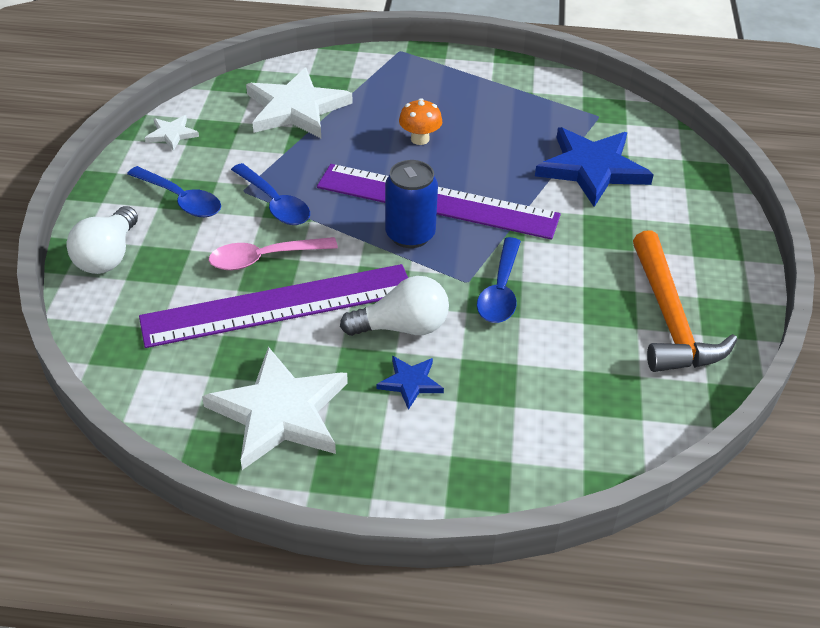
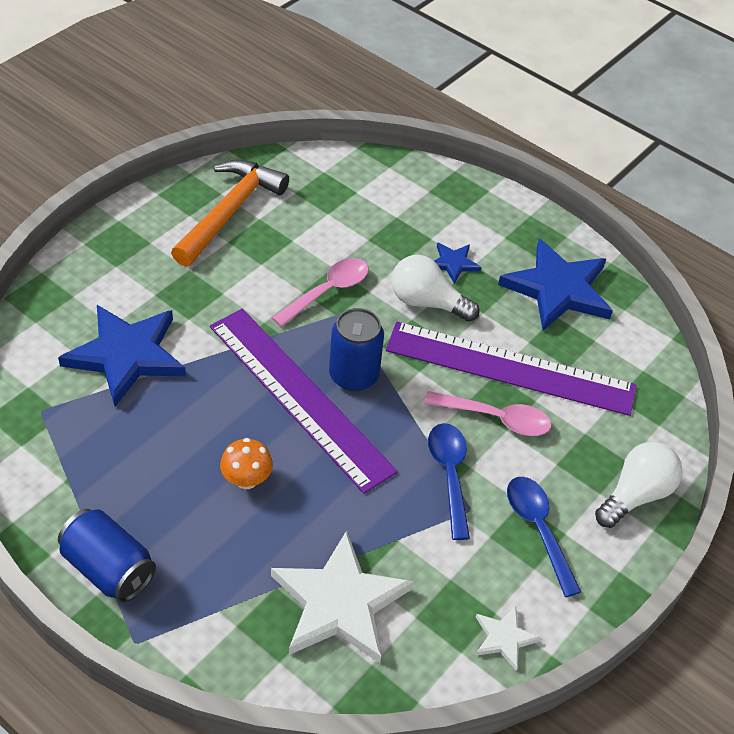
camera: 150 degrees left, 5 degrees up
white star [202,347,348,470] -> blue star [498,239,613,331]
blue spoon [477,237,521,323] -> pink spoon [272,258,369,327]
none -> blue can [58,509,156,602]

